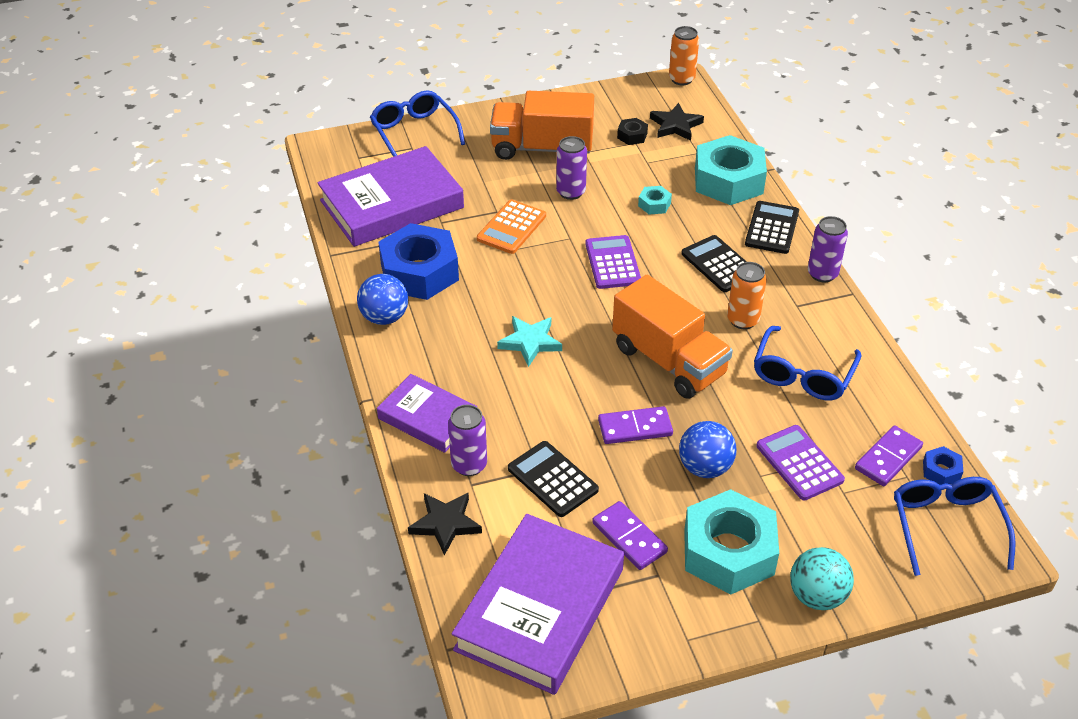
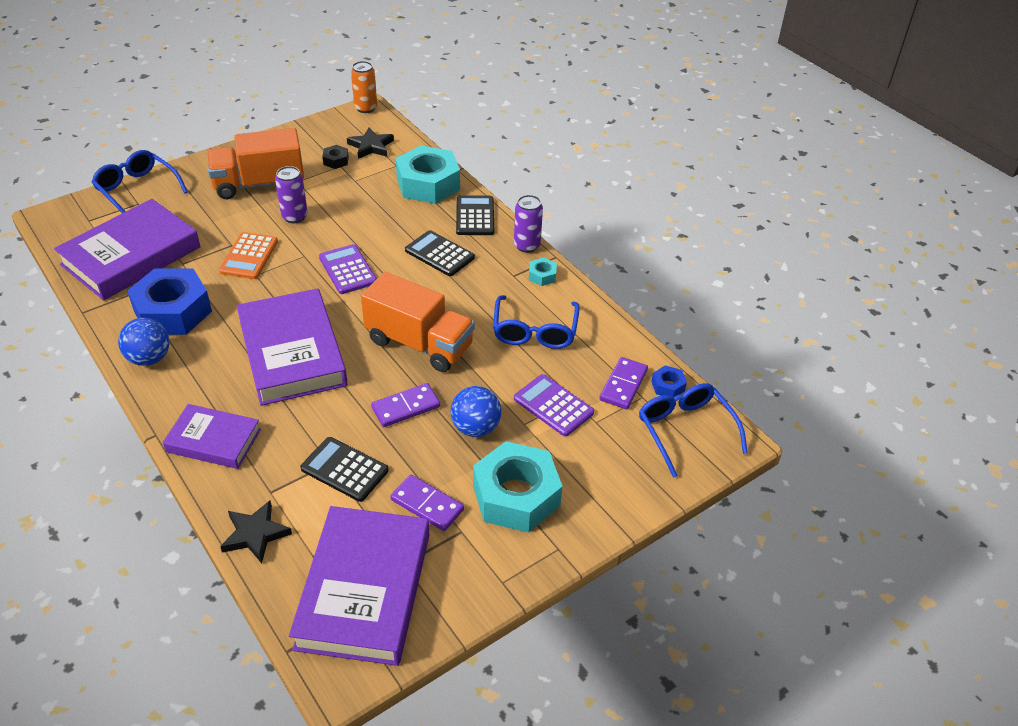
camera: 20 degrees left, 0 degrees up
purple can [448,405,487,476] -> none
turquoise star [497,316,562,367] -> purple book [237,288,348,406]
turquoise nut [638,186,672,215] -> turquoise nut moved to [529,258,557,286]
orange can [727,262,767,329] -> none
turquoise ball [790,547,854,610] -> none

